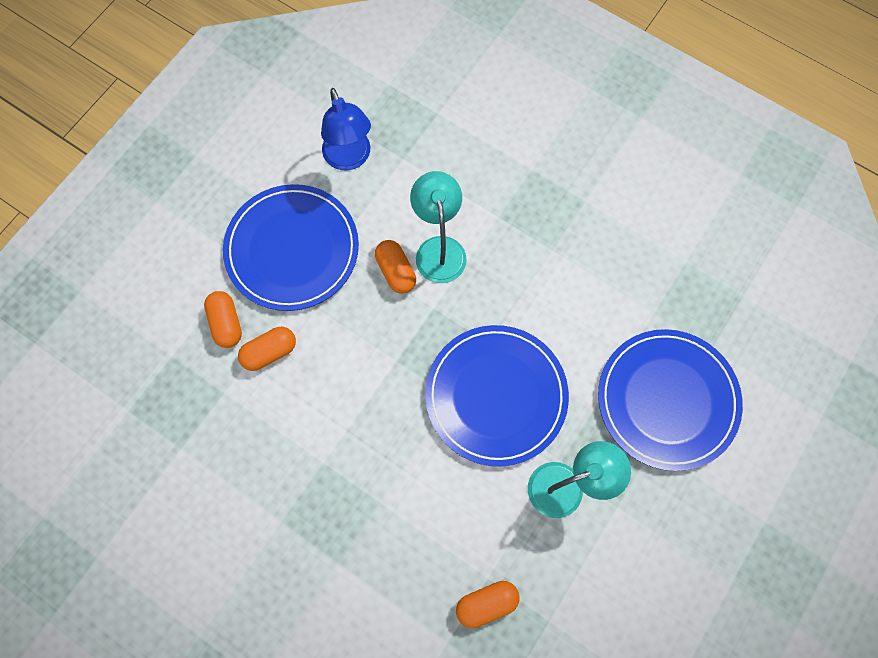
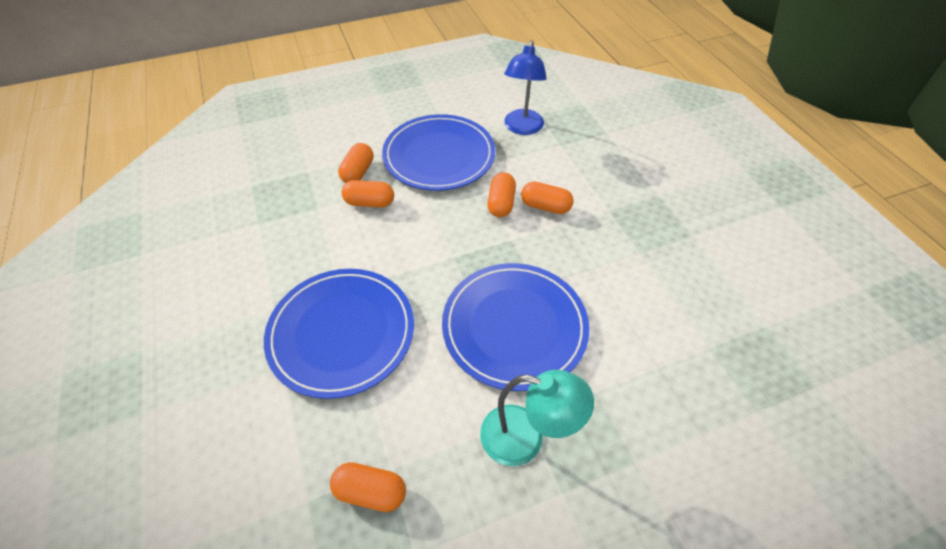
camera: 35 degrees right, 20 degrees down
turquoise lamp [410,171,466,283] -> orange capsule [521,182,574,214]
blue plate [598,329,743,471] -> blue plate moved to [264,269,414,399]

